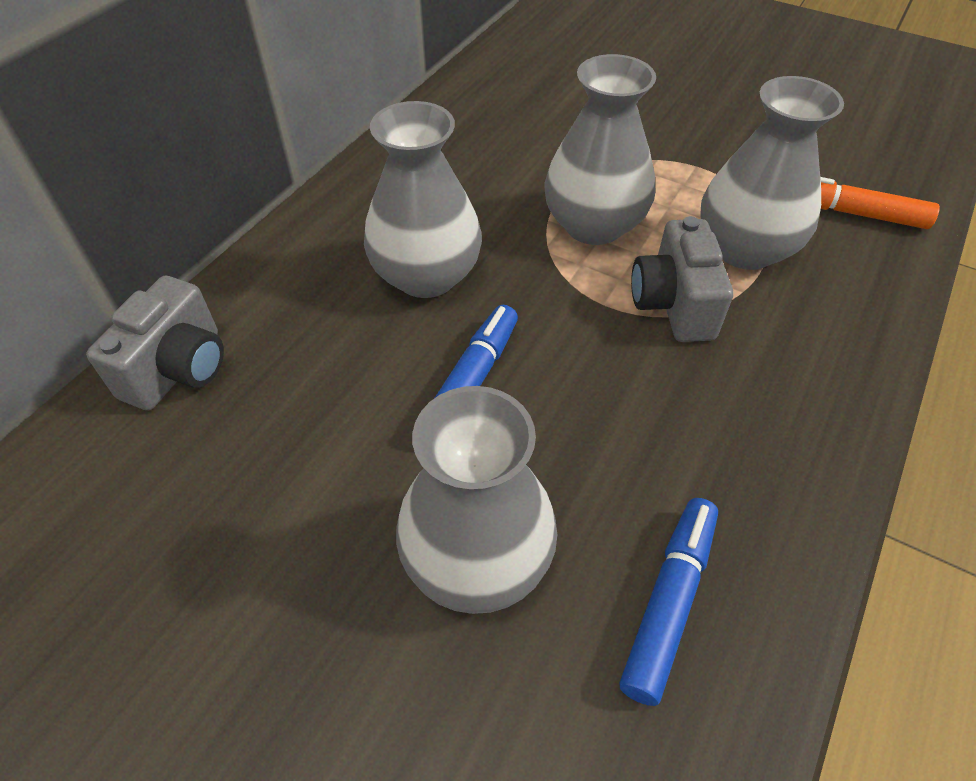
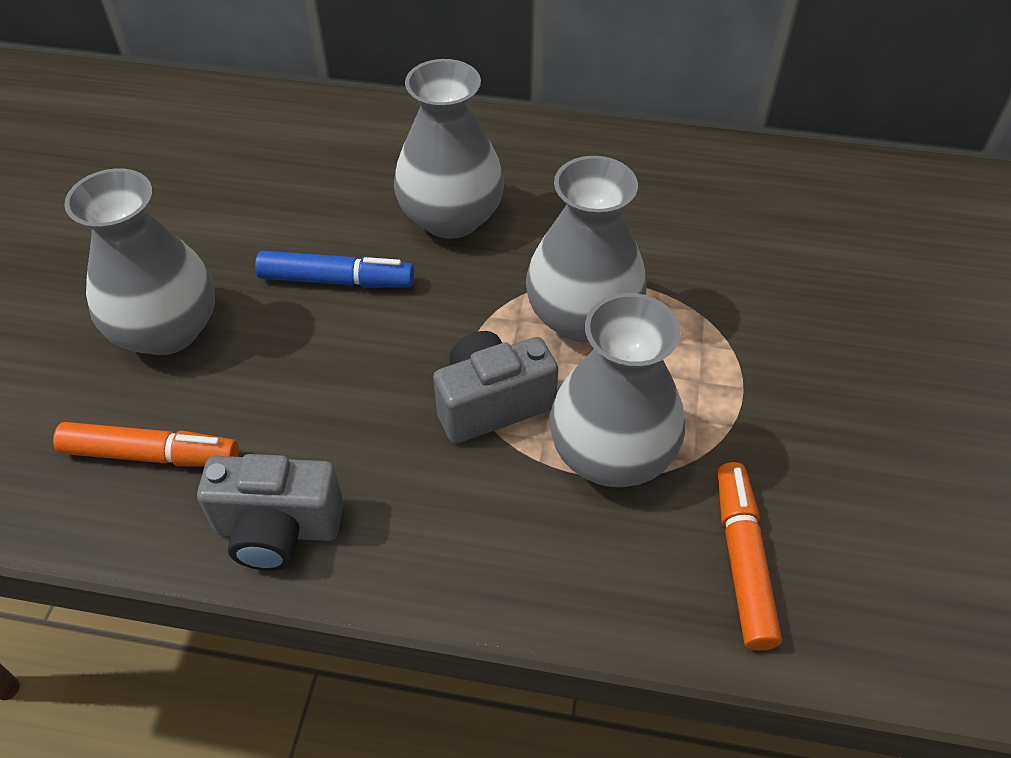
camera: 70 degrees right, 0 degrees up
grey camera [86,276,224,410] -> grey camera moved to [197,454,344,571]
blue marker [619,498,718,706] -> orange marker [53,422,239,467]

